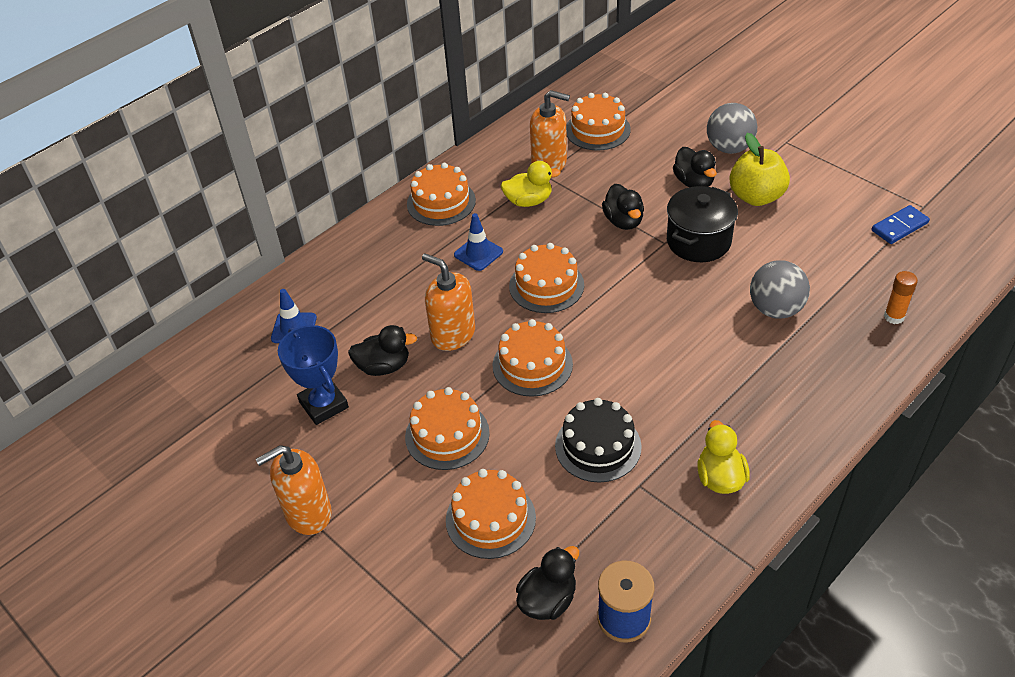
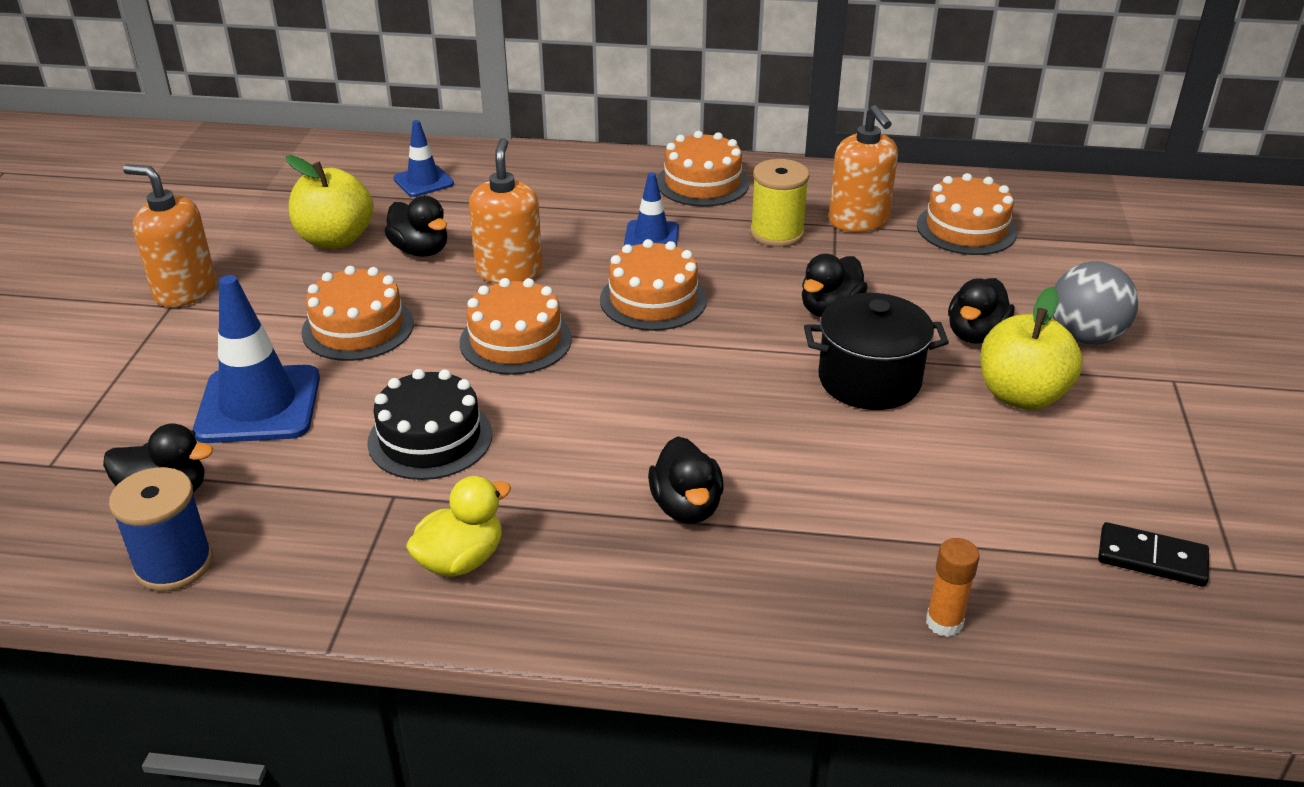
camera: 50 degrees right, 10 degrees down
blue trophy [278,325,349,425] -> yellow apple [286,155,374,249]
orange cake [446,469,536,559] -> blue traffic cone [193,275,320,443]
yellow duck [501,161,561,207] -> yellow spool [750,159,809,247]
grey ball [750,260,810,319] -> none
blue domino [872,205,930,244] -> black domino [1098,522,1209,587]
none -> black duck [648,436,724,524]

